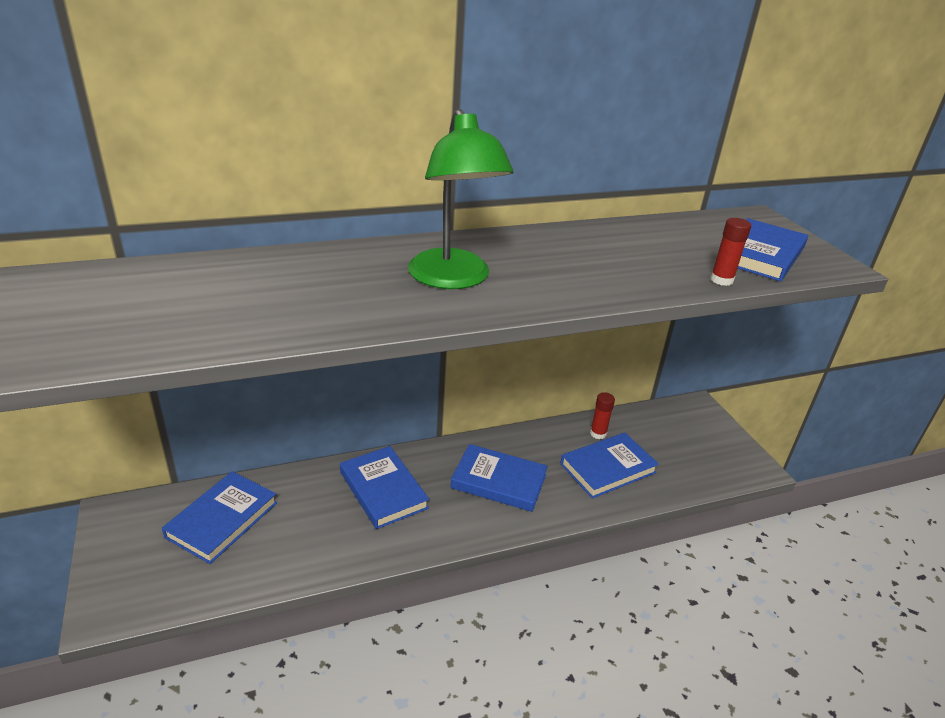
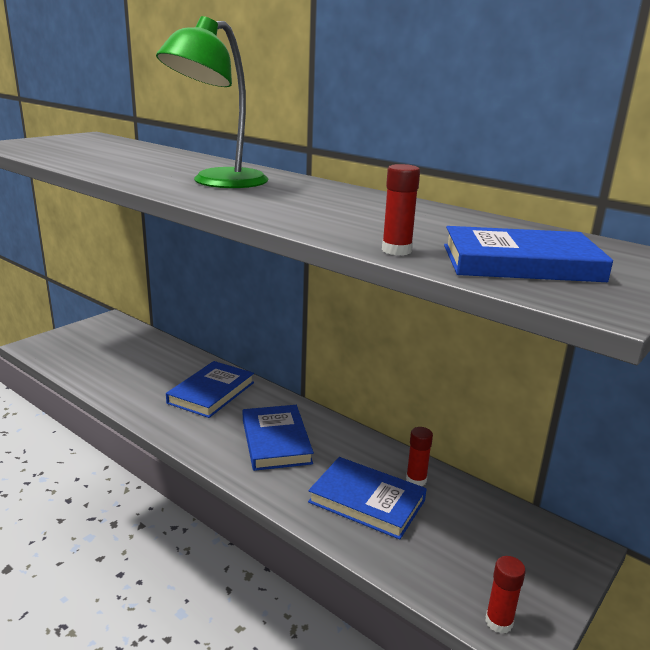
camera: 60 degrees right, 10 degrees down
blue book [162,471,277,564] -> none
none -> red glue stick [485,556,526,634]

